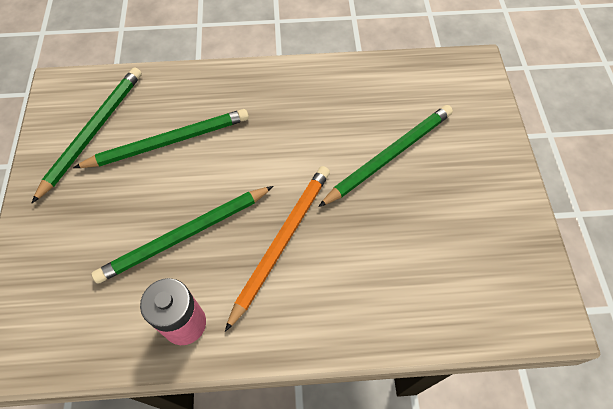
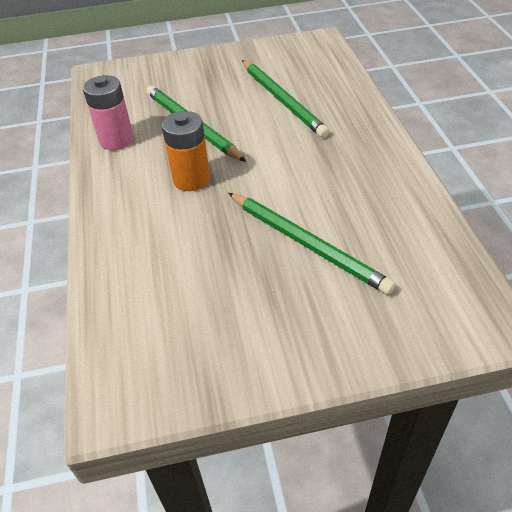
camera: 85 degrees right, 15 degrees down
green pencil [32,67,142,203] -> none
orange pencil [225,166,330,332] -> orange battery [162,111,210,191]

